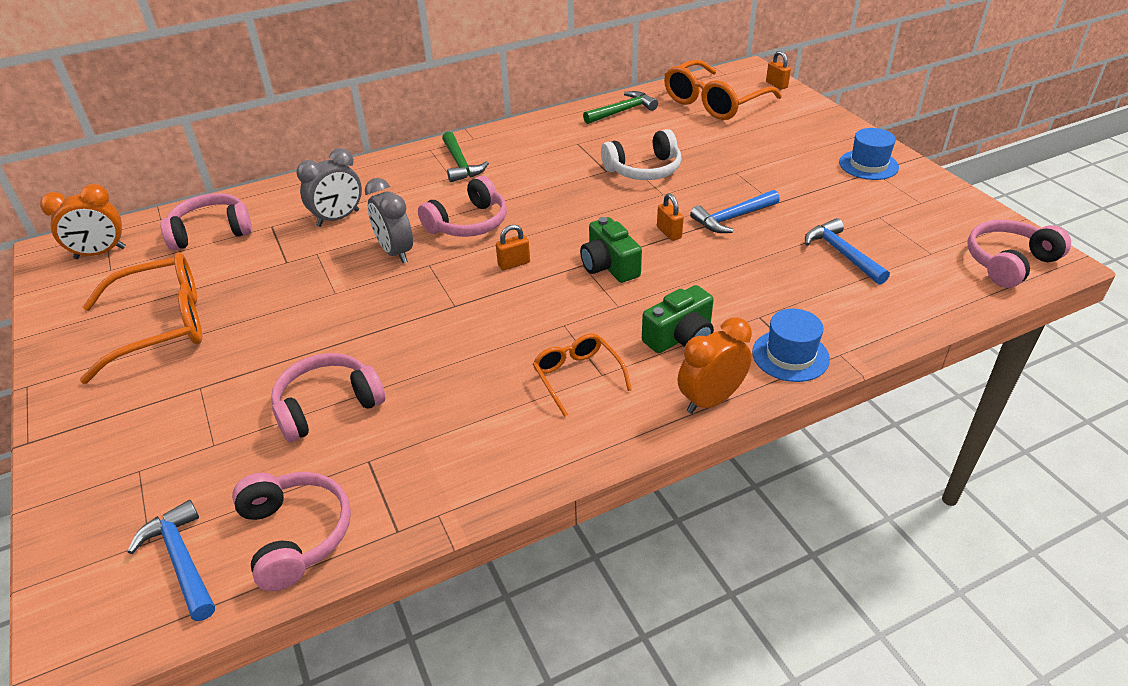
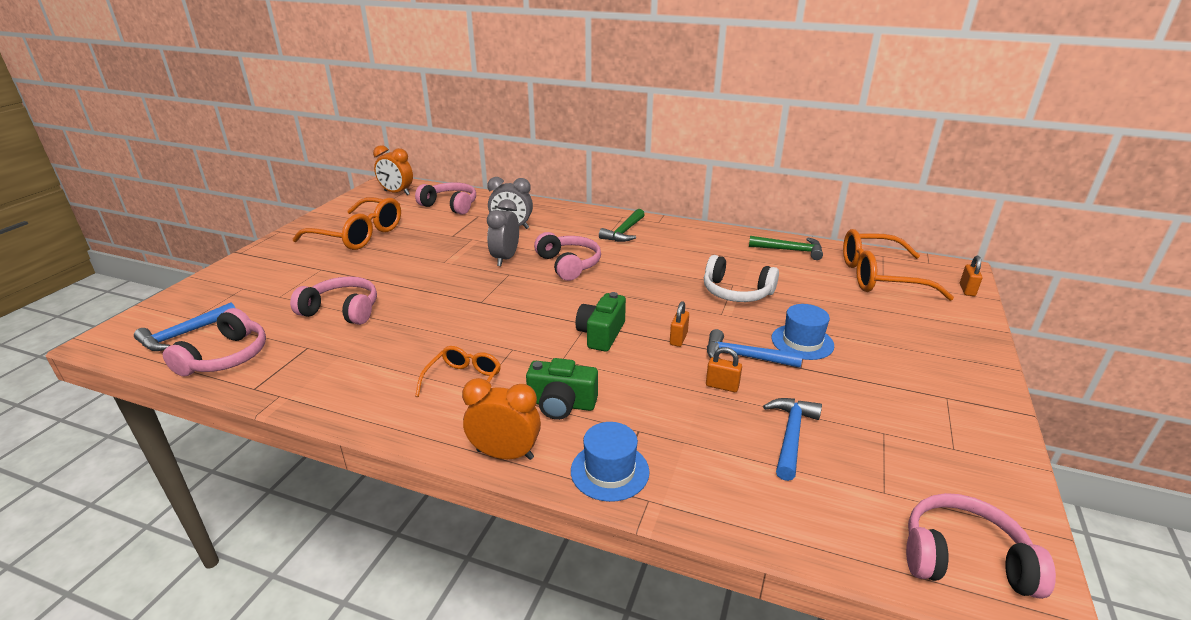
camera: 45 degrees right, 10 degrees down
blue hammer [127,500,215,621] -> blue hammer turned 150 degrees counterclockwise [134,303,235,351]
pink headphones [418,176,507,237] -> pink headphones turned 120 degrees counterclockwise [534,232,601,281]
orange padlock [496,225,530,270] -> orange padlock moved to [706,347,742,392]
blue hat [839,128,899,180] -> blue hat moved to [771,304,834,360]

